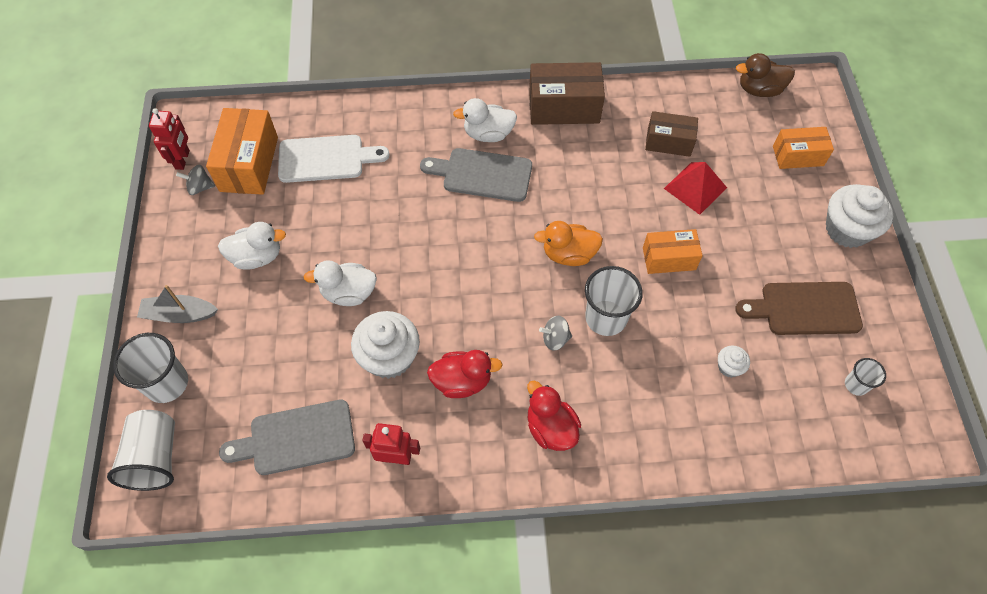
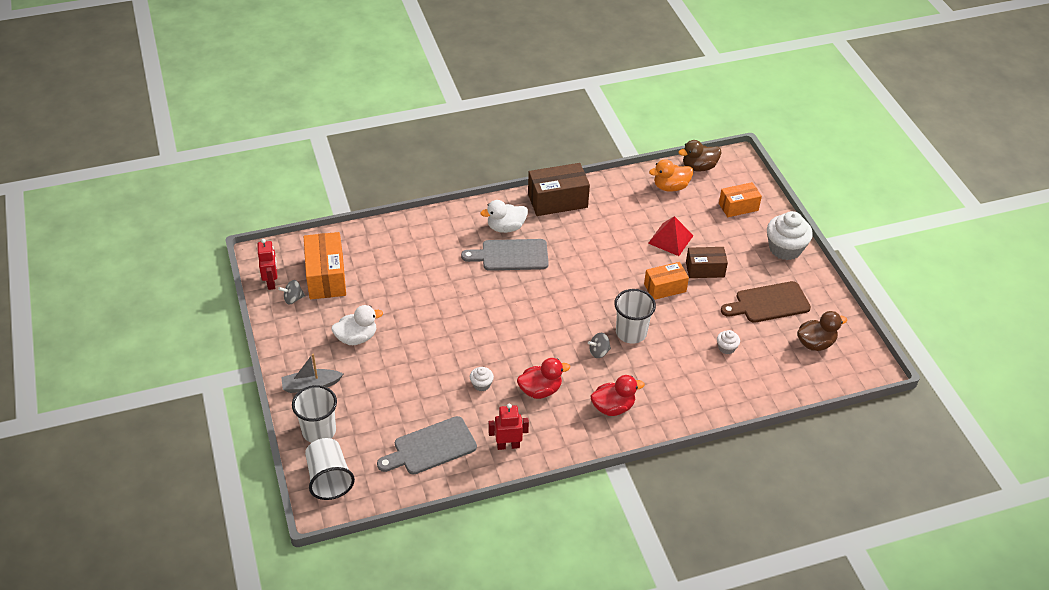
camera: 15 degrees left, 15 degrees down
white cutting board [278,135,390,183] -> none
white duck [304,260,377,306] -> none
white cupcake [351,311,420,379] -> white cupcake [470,367,494,391], size x0.48
red duck [527,381,581,451] -> red duck turned 120 degrees clockwise [591,375,645,416]
orange duck [534,221,603,266] -> orange duck moved to [649,159,693,192]
brown box [645,111,698,157] -> brown box moved to [686,247,728,278]
white cup [845,358,886,396] -> brown duck [797,311,847,351]

